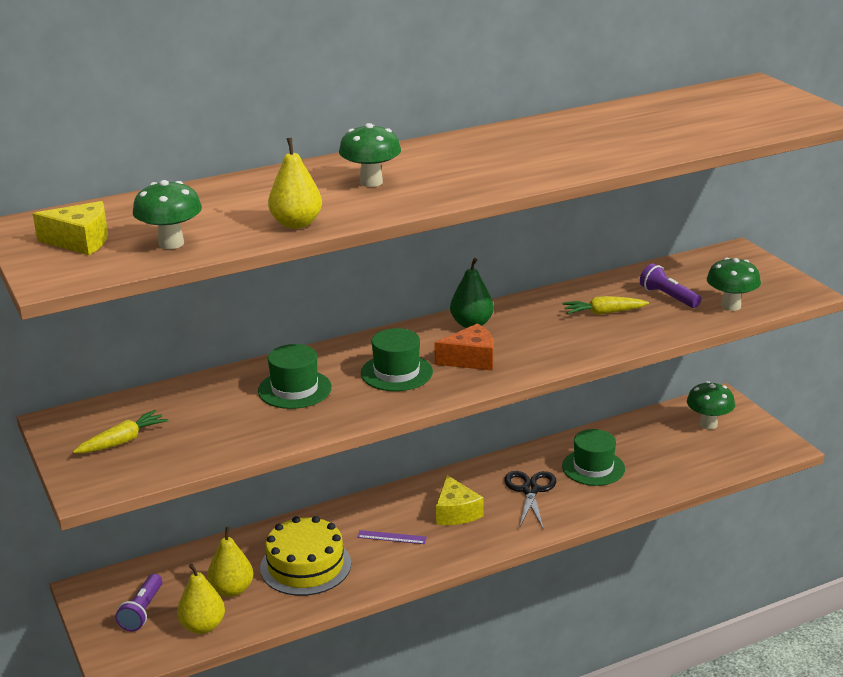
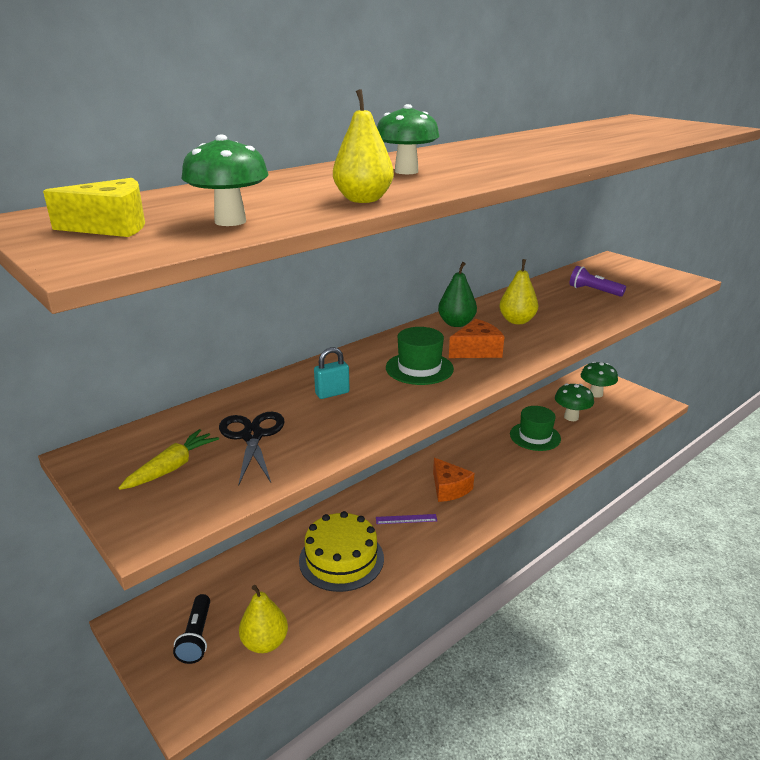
camera: 15 degrees left, 0 degrees up
purple flashlight [115,574,162,632] -> black flashlight [173,594,210,664]
yellow pear [207,526,253,597] -> yellow pear moved to [499,259,538,324]
green hat [258,344,332,409] -> turquoise padlock [314,347,350,399]
yellow cheese [436,475,484,525] -> orange cheese [433,458,474,502]
black scissors [505,471,556,528] -> black scissors moved to [219,412,284,485]
yellow carrot [562,296,649,315] -> none
green mushroom [707,257,761,311] -> green mushroom moved to [555,384,594,421]

